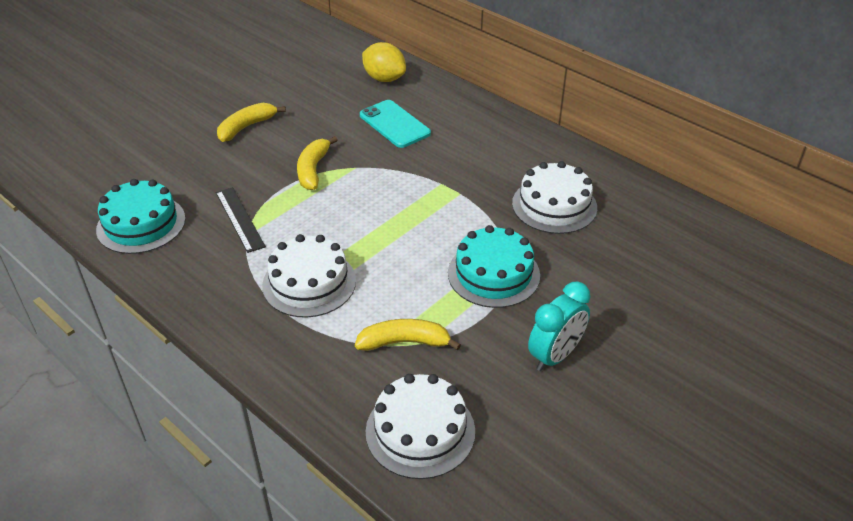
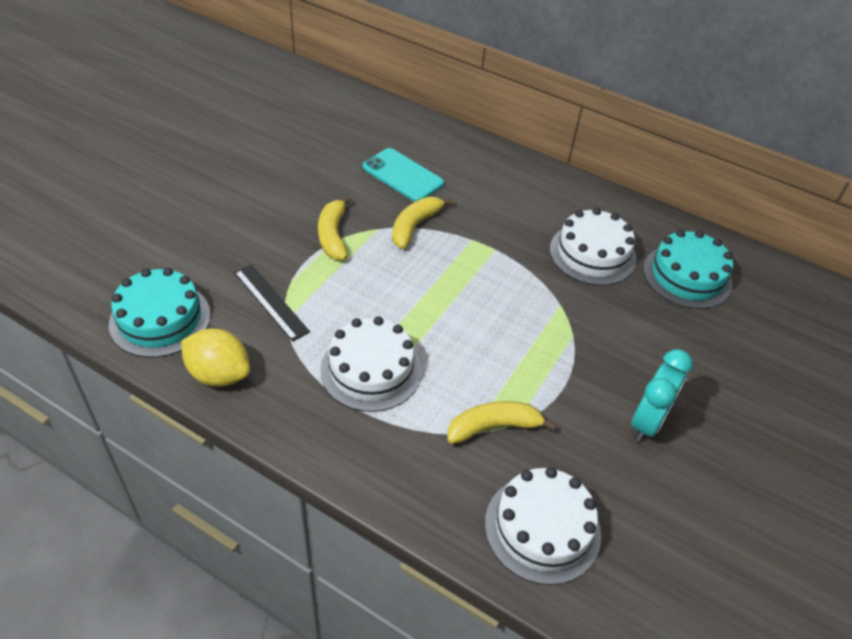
camera: 15 degrees left, 5 degrees up
yellow banana [217,103,286,142] -> yellow banana moved to [392,197,453,249]
yellow lemon [362,42,406,82] -> yellow lemon moved to [181,329,250,387]
turquoise cake [448,225,540,308] -> turquoise cake moved to [643,230,733,309]

